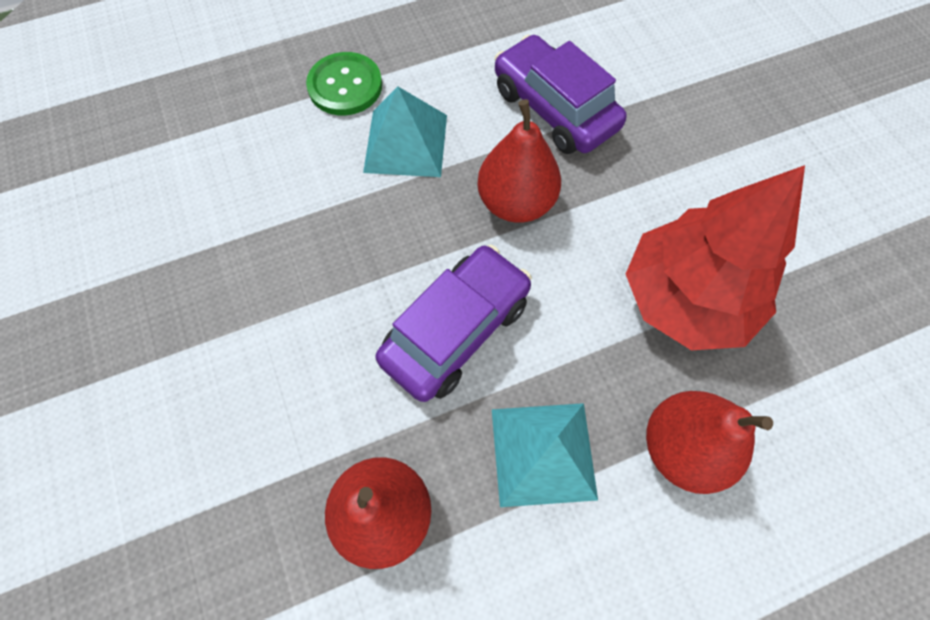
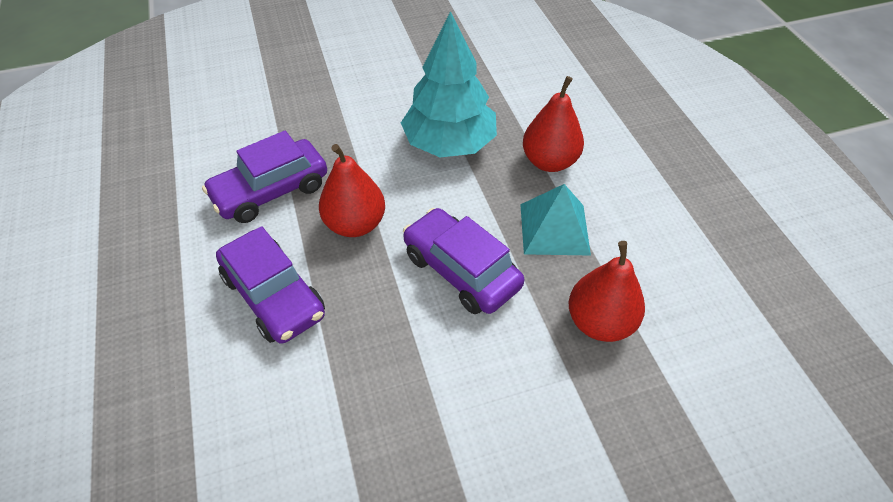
camera: 85 degrees left, 15 degrees down
green button [306,52,382,115] -> none
turquoise pyramid [363,86,447,177] -> purple car [216,226,325,344]
red tree [626,165,805,350] -> turquoise tree [401,11,497,157]

